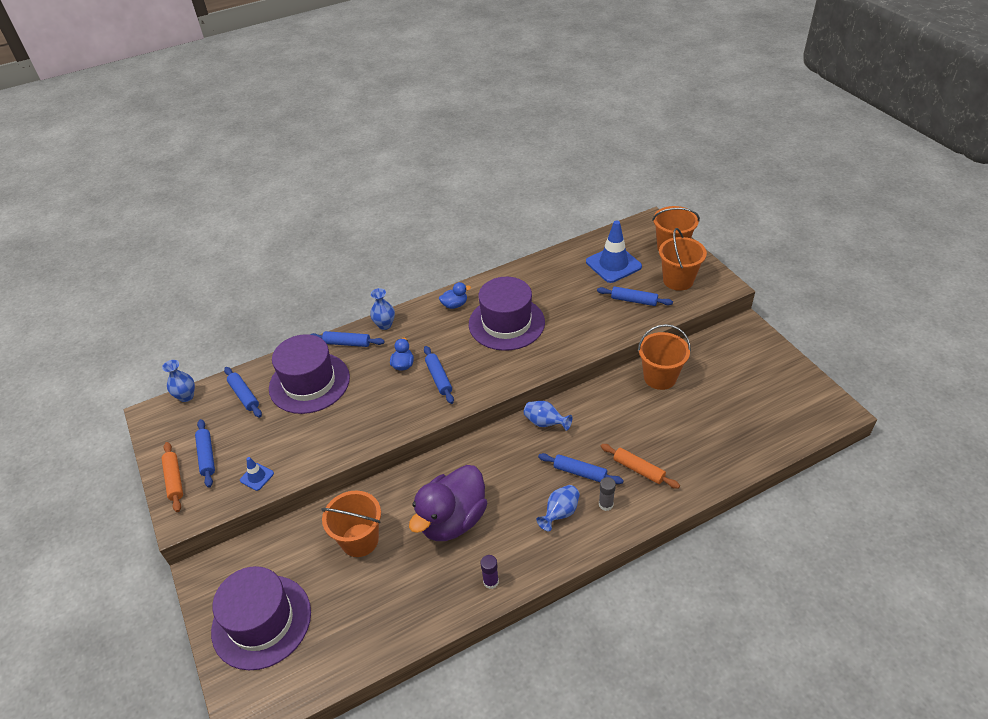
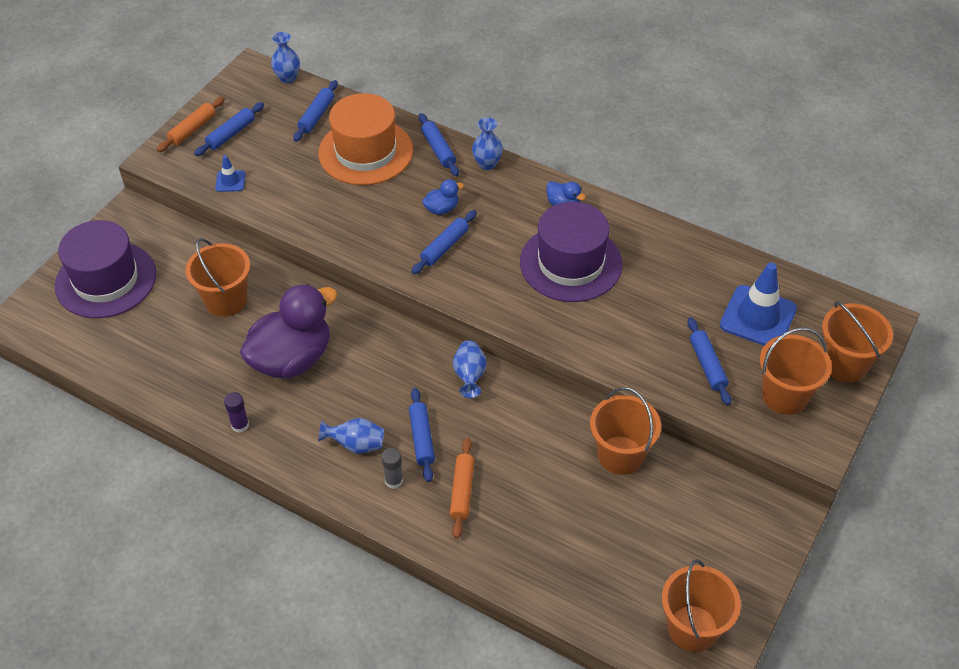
camera: 55 degrees right, 5 degrees up
purple hat [269,334,350,414] -> orange hat [318,93,413,185]
purple duck [409,465,487,541] -> purple duck turned 135 degrees clockwise [240,284,337,378]
none -> orange bucket [662,559,741,652]

